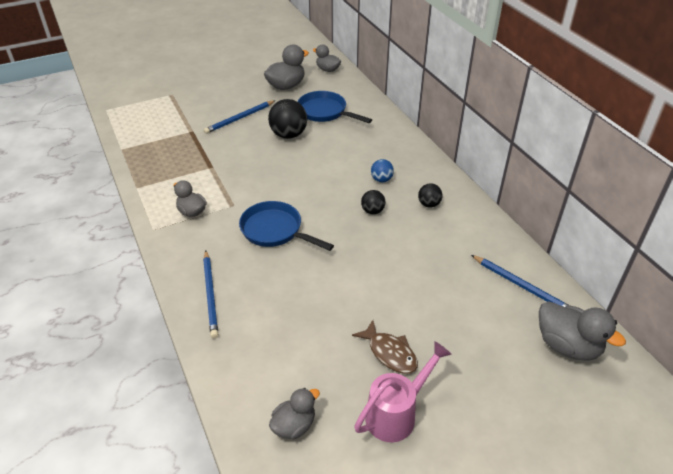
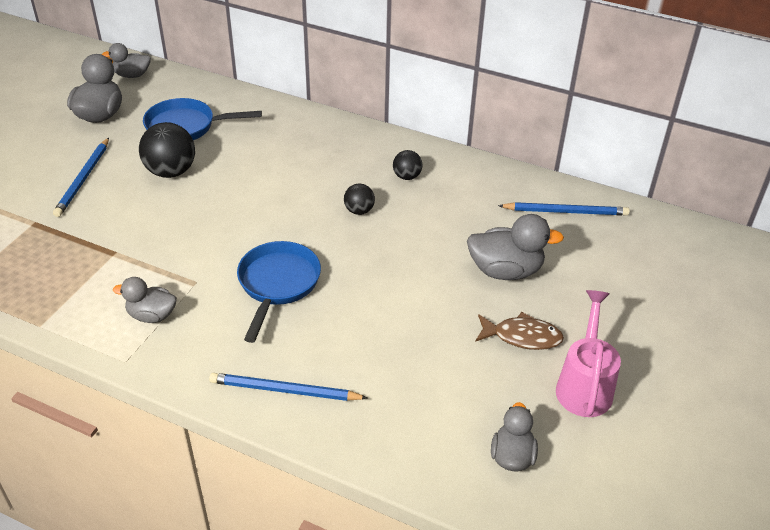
camera: 40 degrees left, 0 degrees up
blue pencil [203,251,218,338] -> blue pencil turned 150 degrees clockwise [209,373,367,401]
blue pan [239,201,334,251] -> blue pan turned 105 degrees clockwise [237,241,321,343]
blue ball [371,159,394,182] -> none
grey duck [539,301,626,361] -> grey duck moved to [467,214,564,280]

